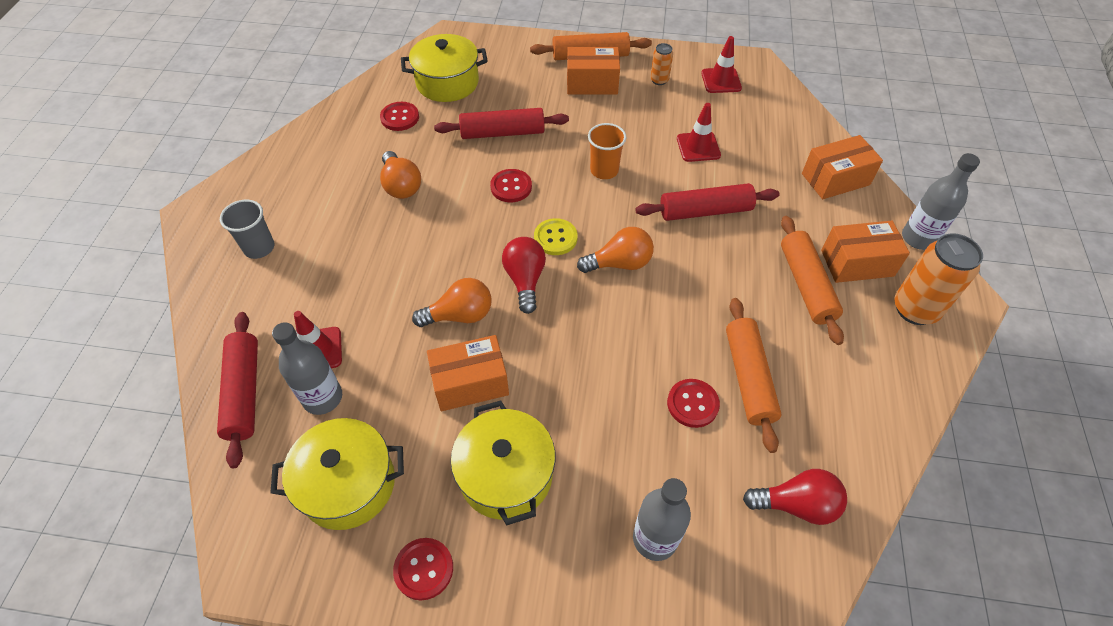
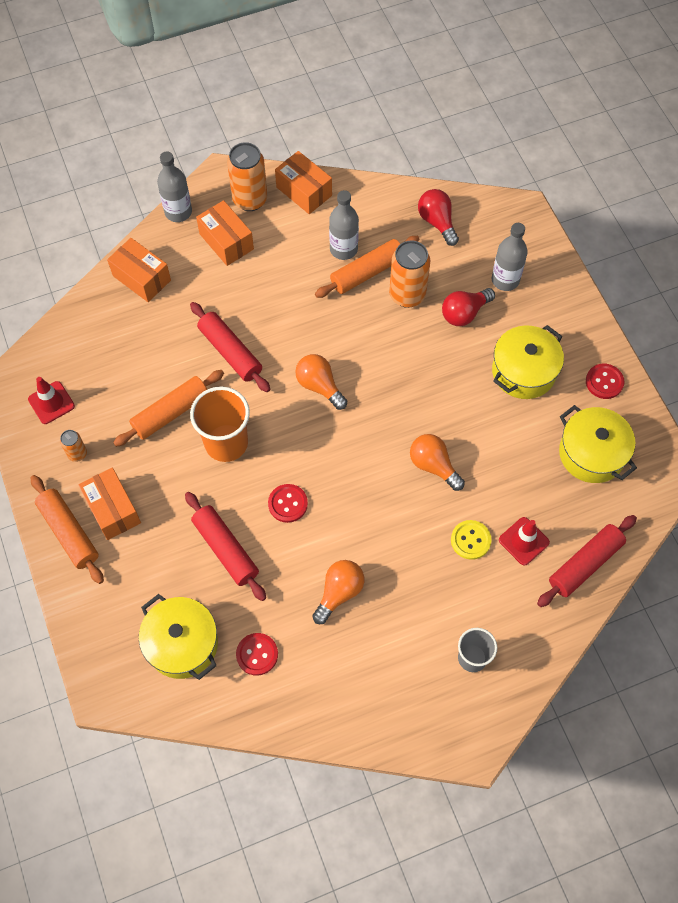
camera: 120 degrees left, 10 degrees up
grey bottle [272,322,342,415] -> grey bottle moved to [329,190,359,260]
orange box [427,335,509,411] -> orange box moved to [275,151,332,214]
red light bulb [502,237,546,314] -> red light bulb moved to [442,288,495,326]
yellow button [534,218,578,255] -> yellow button moved to [451,520,492,560]
orange cup [588,123,626,179] -> orange cup [190,387,250,462], size x1.61
red button [667,379,720,428] -> orange can [389,240,430,308]
red traffic cone [677,103,721,162] -> none
orange rolling pin [781,216,844,345] -> orange rolling pin moved to [113,370,224,447]

